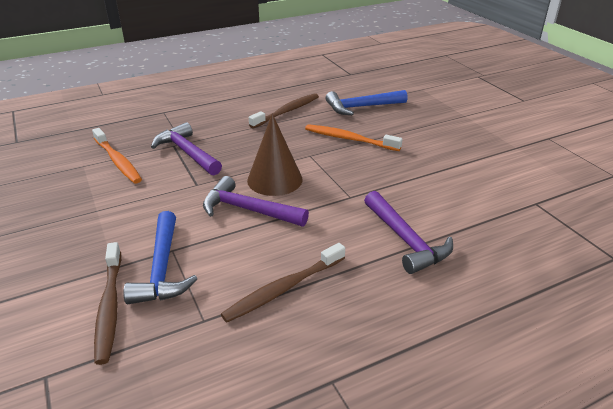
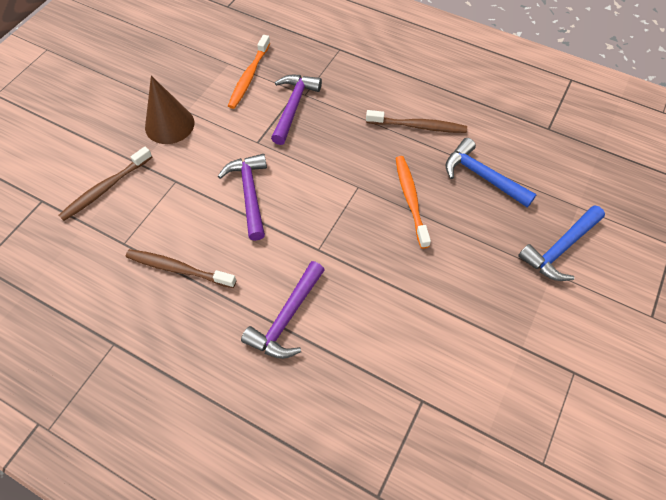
camera: 55 degrees right, 25 degrees up
blue hammer [123,211,198,304] -> blue hammer moved to [518,205,605,281]
brown cone [247,113,303,196] -> brown cone moved to [145,76,194,144]

